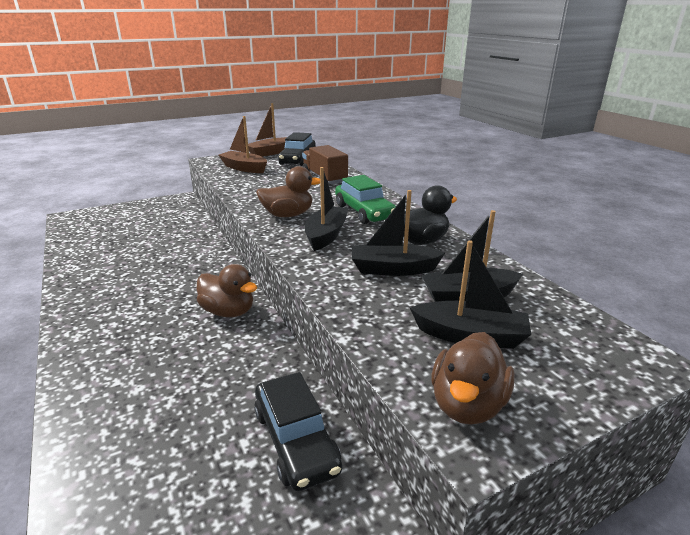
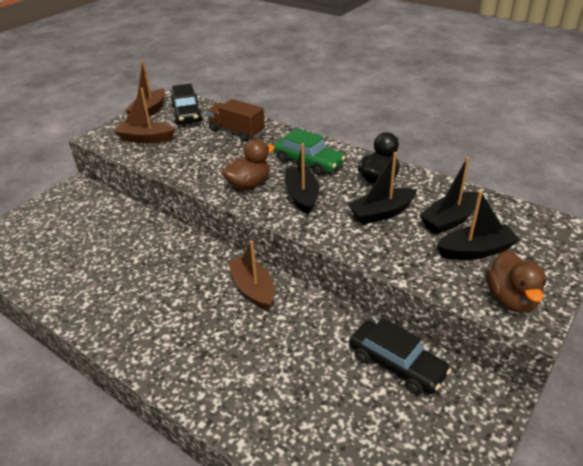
camera: 25 degrees left, 10 degrees up
brown duck [197,264,257,317] -> brown boat [228,240,274,311]

